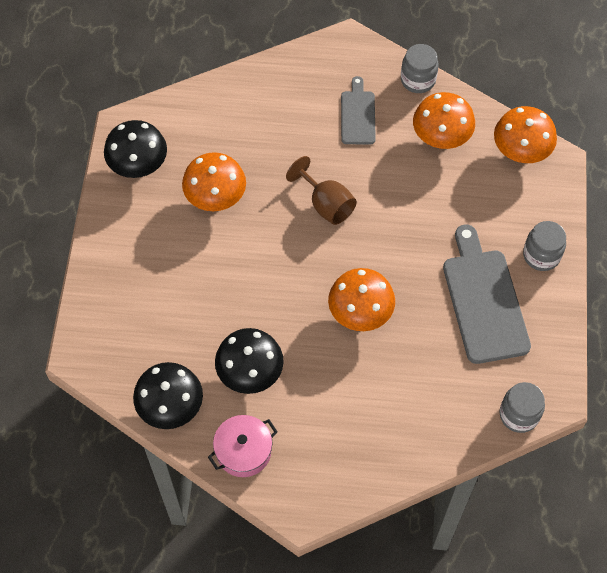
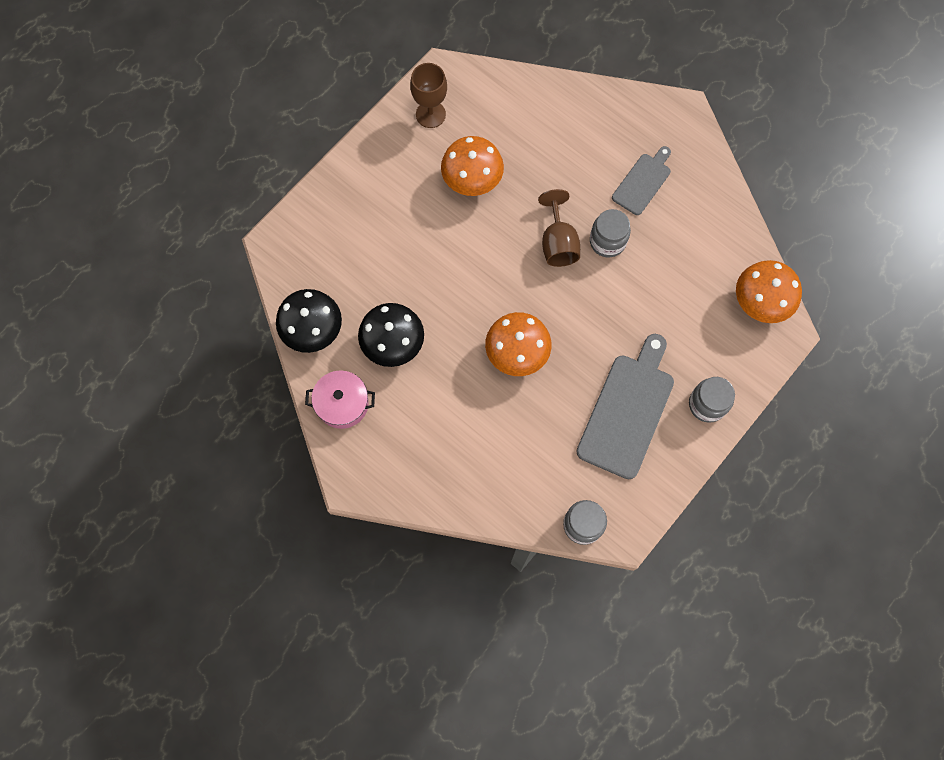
camera: 35 degrees right, 10 degrees up
black mushroom [104,120,167,178] -> brown goblet [410,63,447,128]
grey jar [401,44,439,93] -> grey jar moved to [590,209,631,257]
orange mushroom [413,92,475,149] -> none

